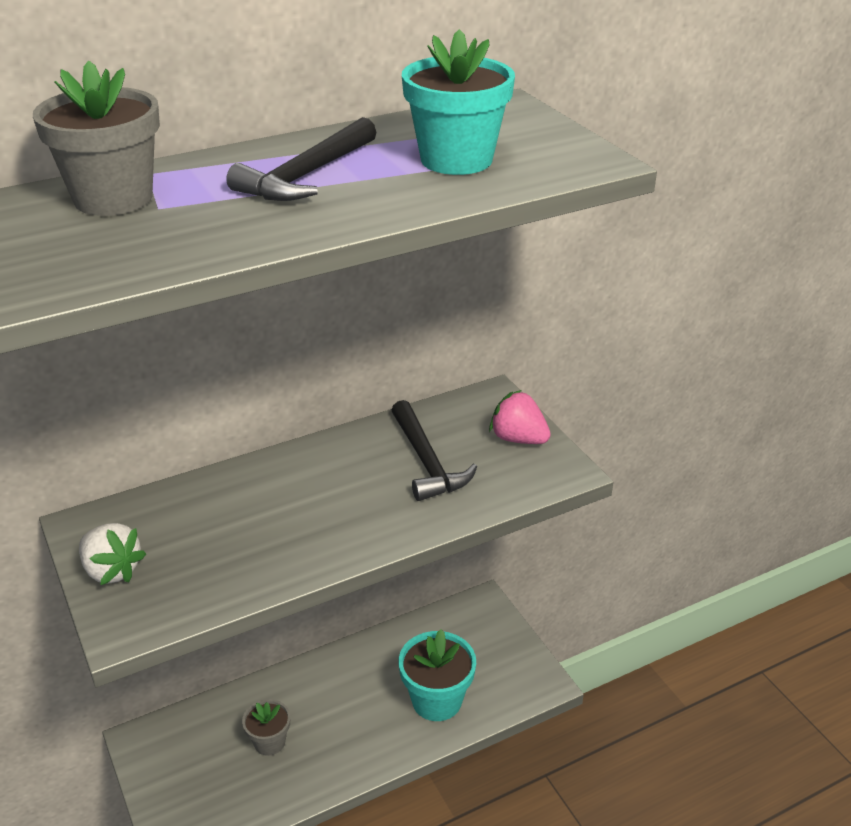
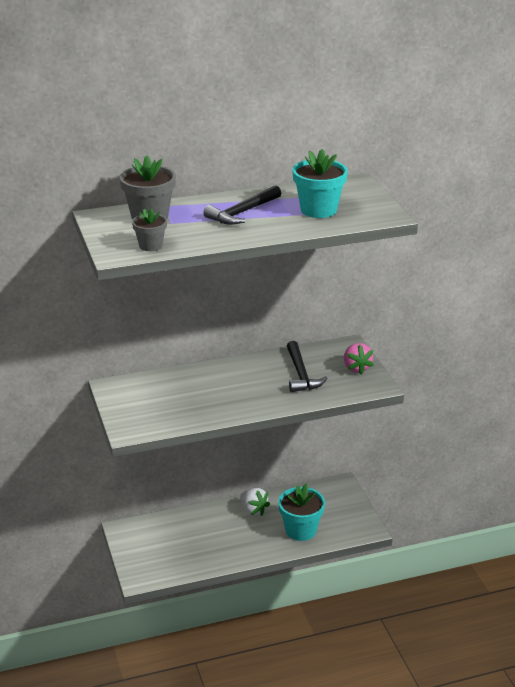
camera: 10 degrees right, 5 degrees down
white strawberry [79,523,146,585] -> white strawberry moved to [240,488,270,516]
grey flower pot [242,699,290,756] -> grey flower pot moved to [132,208,167,251]
pink strawberry [489,390,551,444] -> pink strawberry turned 150 degrees counterclockwise [344,343,374,374]

